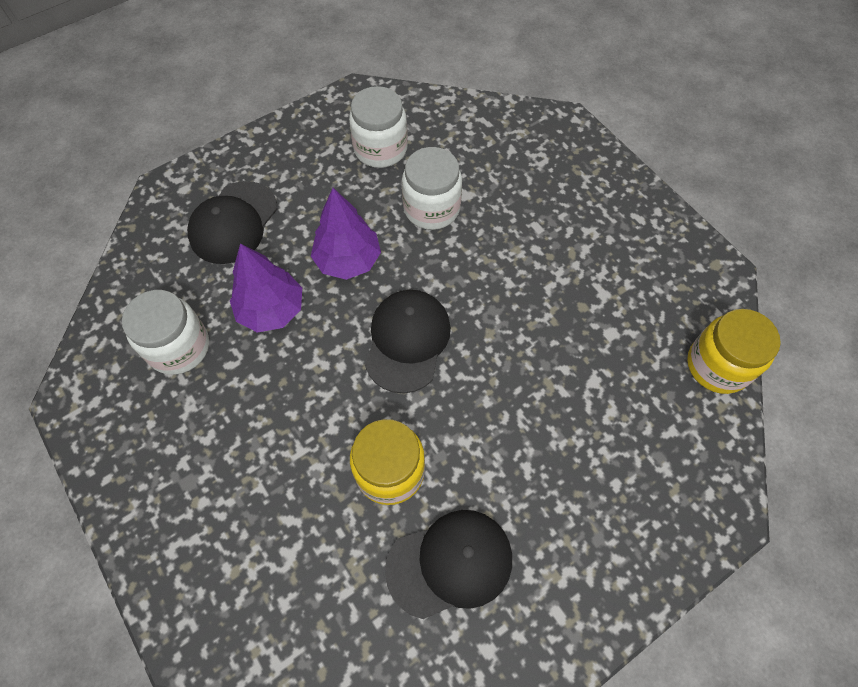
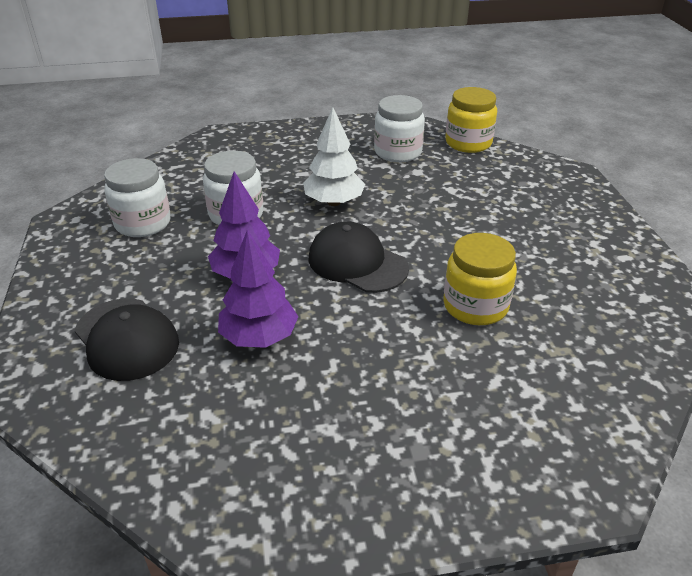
camera: 65 degrees left, 25 degrees down
white jar [122,290,209,375] -> white jar moved to [374,95,425,162]
black cap [385,510,512,619] -> none
none -> white tree [303,107,365,206]

